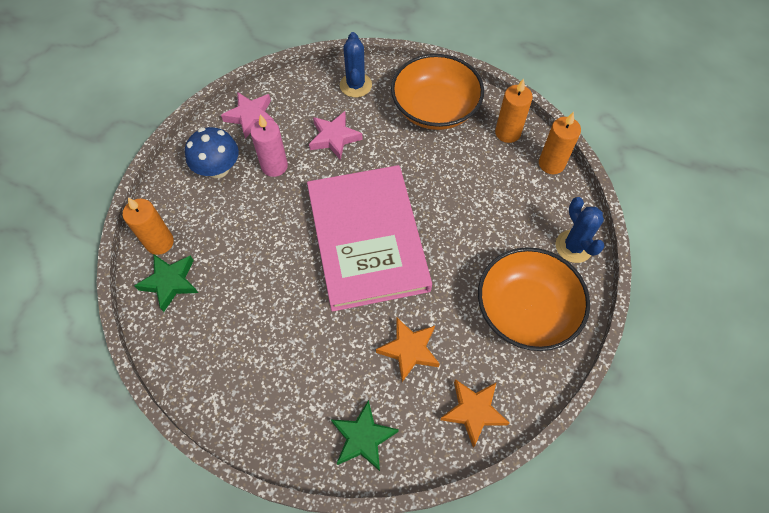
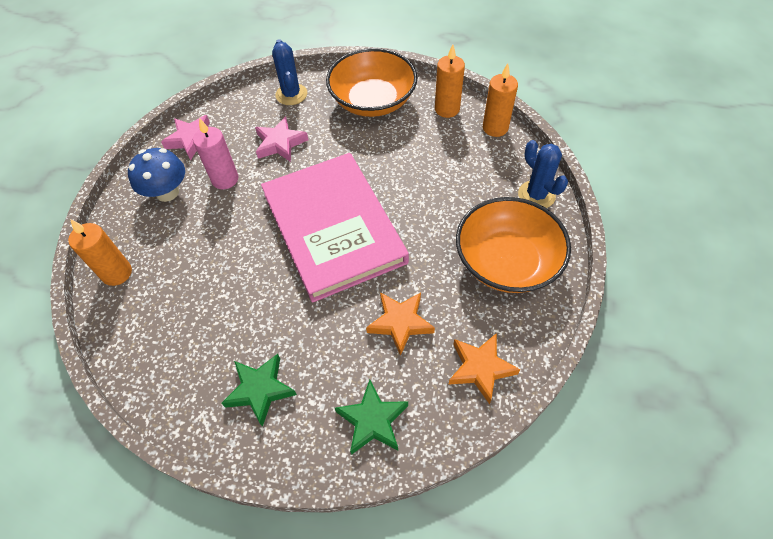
camera: 10 degrees left, 5 degrees down
green star [134,254,198,312] -> green star moved to [221,354,297,427]

